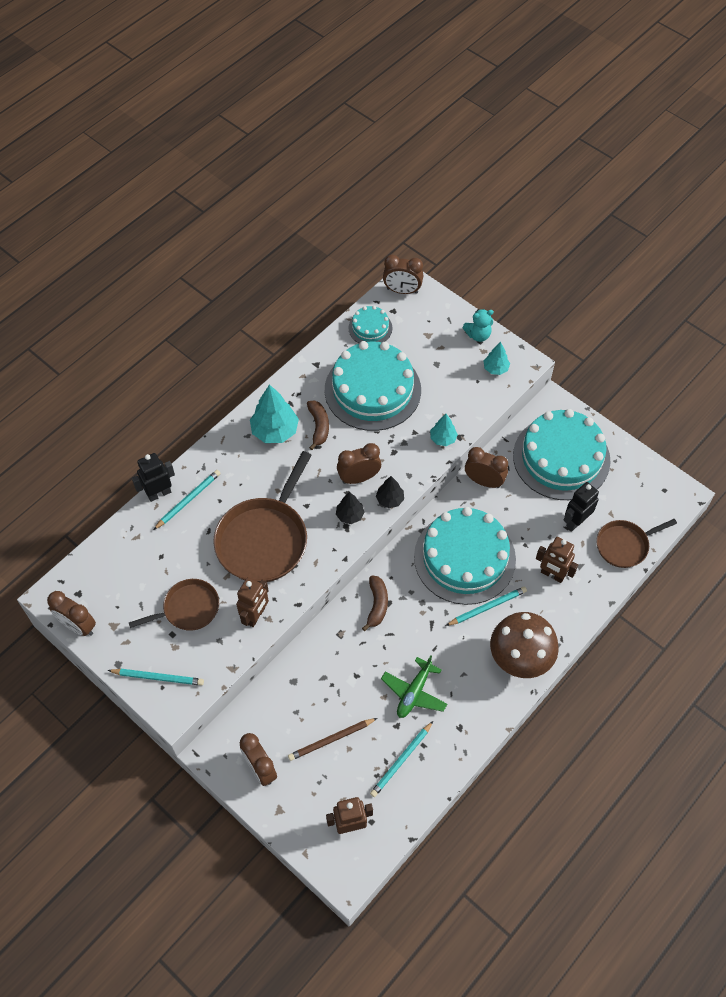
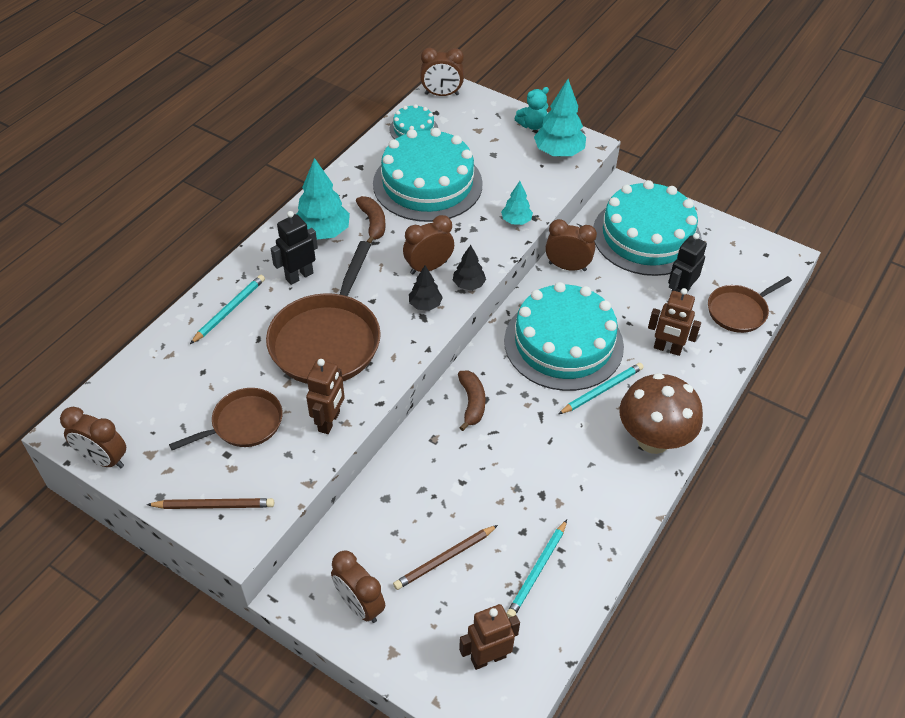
camera: 10 degrees left, 10 degrees down
turquoise pencil [107,669,204,686] -> brown pencil [147,498,274,509]
black robot [132,453,175,502] -> black robot moved to [270,211,318,285]
green plane [381,655,447,718] -> none
turquoise tree [484,342,510,375] -> turquoise tree [534,79,586,157], size x1.76

